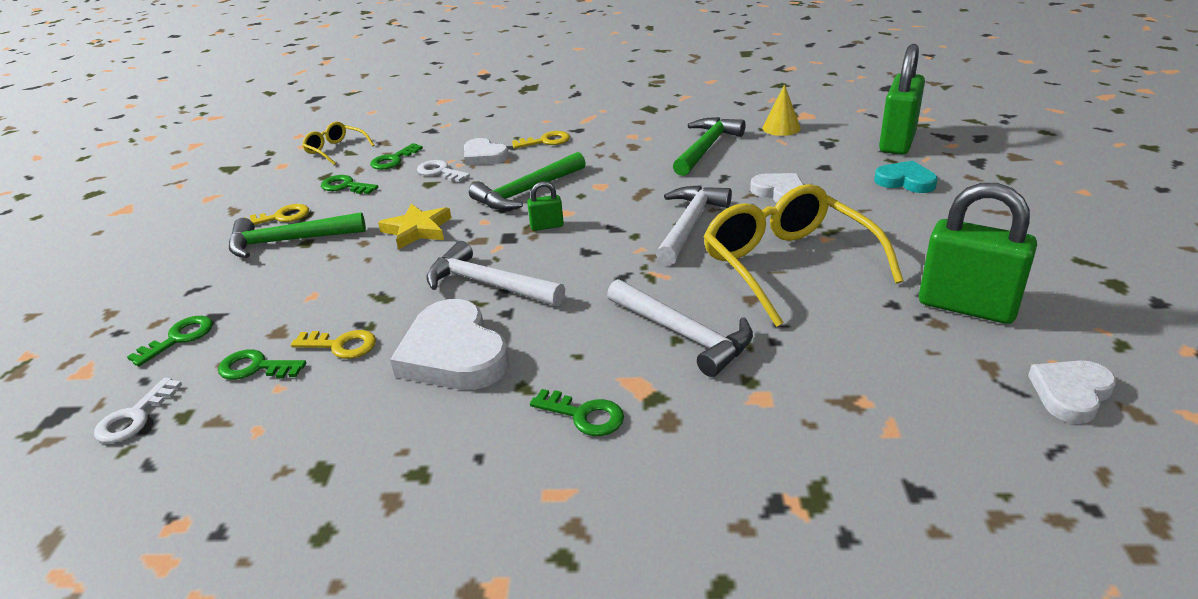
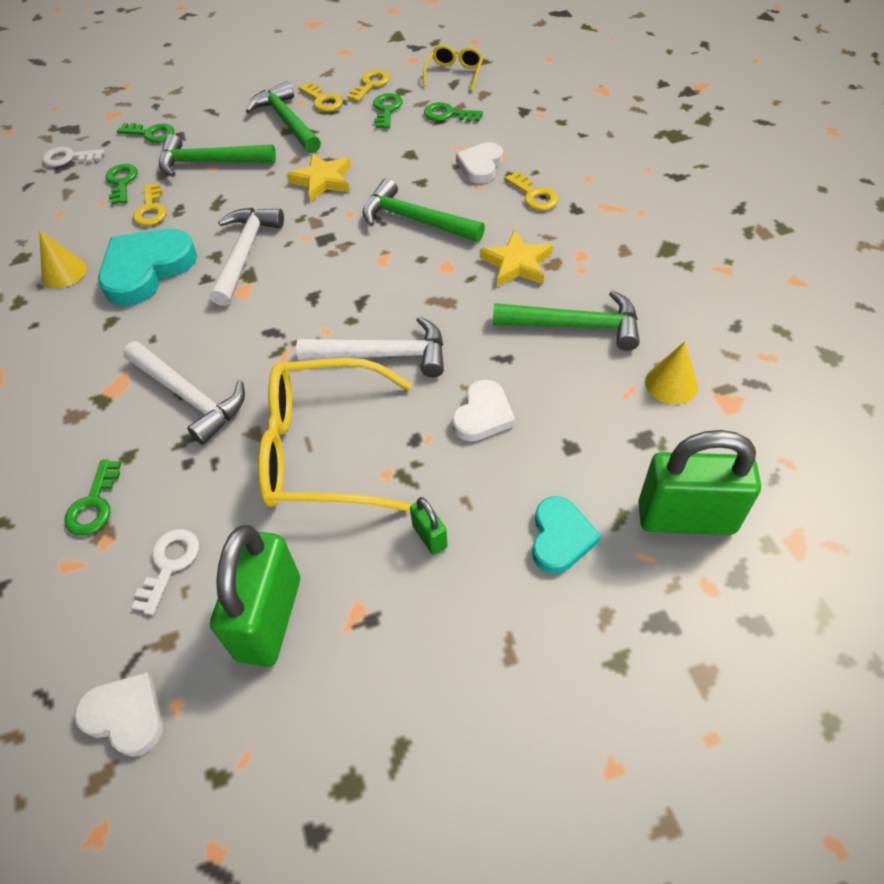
camera: 70 degrees right, 20 degrees up
white heart [390,299,510,390] -> turquoise heart [98,229,197,306]
white key [417,160,470,182] -> white key moved to [131,529,199,615]
green padlock [527,181,564,231] -> green padlock moved to [410,497,448,555]
green key [530,389,624,436] -> green key moved to [64,460,121,536]
white hammer [607,279,753,377] -> white hammer turned 75 degrees counterclockwise [123,341,245,445]
yellow glasses [703,184,904,327] -> yellow glasses turned 135 degrees counterclockwise [258,358,412,512]
none -> yellow cone [39,230,87,288]
none -> green hammer [159,134,276,177]
none -> yellow key [347,70,390,102]
none -> yellow star [480,230,553,287]

